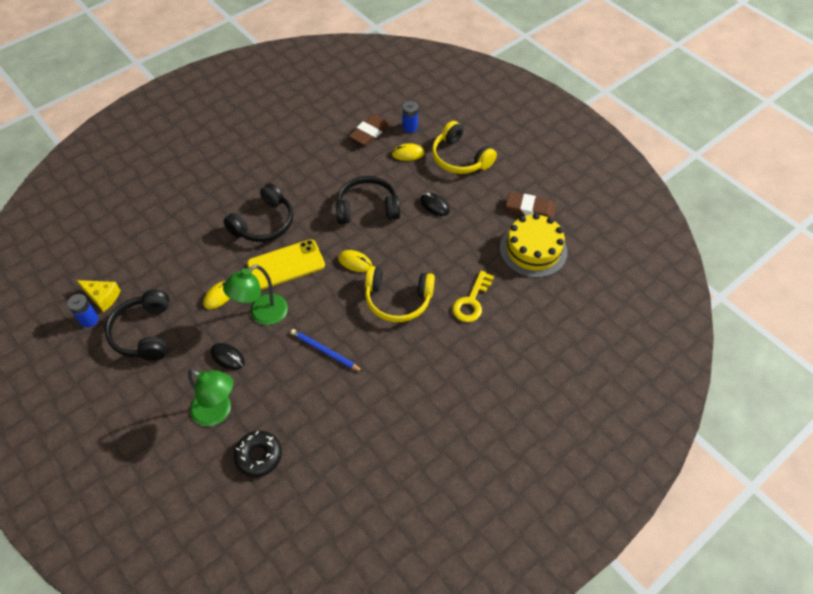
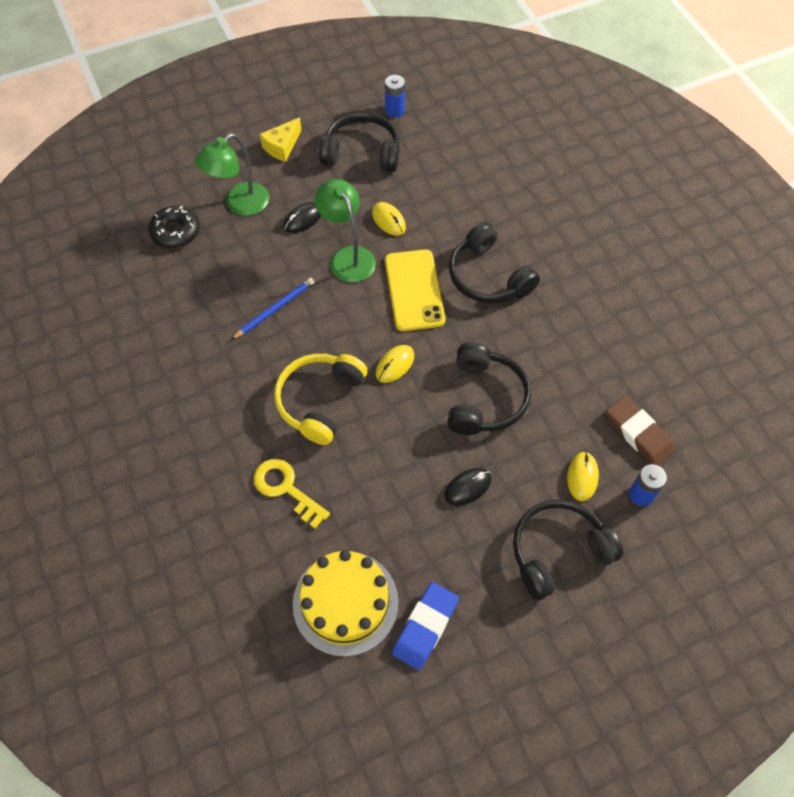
camera: 105 degrees right, 5 degrees up
yellow cheese [77,280,121,312] -> yellow cheese moved to [260,117,302,162]
yellow headphones [432,121,497,174] -> black headphones [513,500,623,600]
brown eraser [506,192,556,219] -> blue eraser [392,582,459,670]

